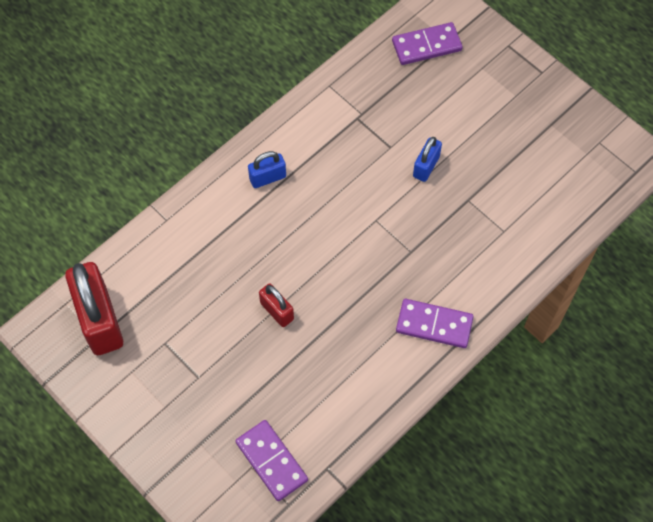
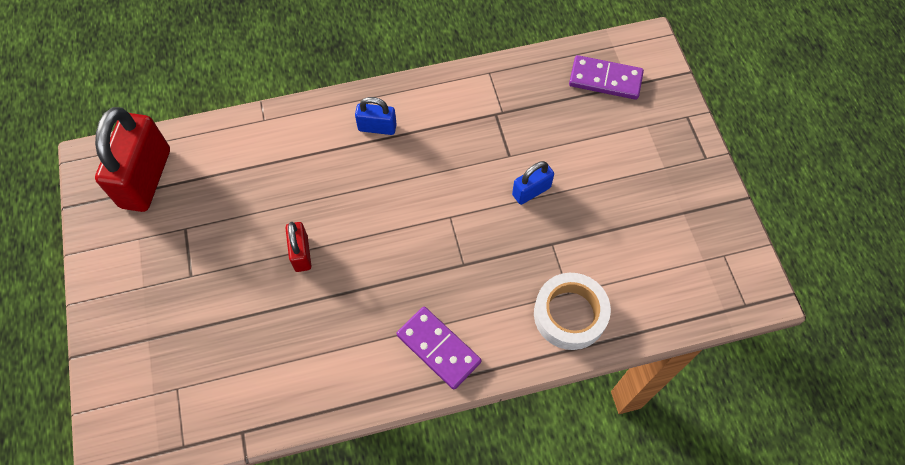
camera: 30 degrees right, 0 degrees up
purple domino [235,420,308,501] -> none
none -> white tape [534,273,611,350]

